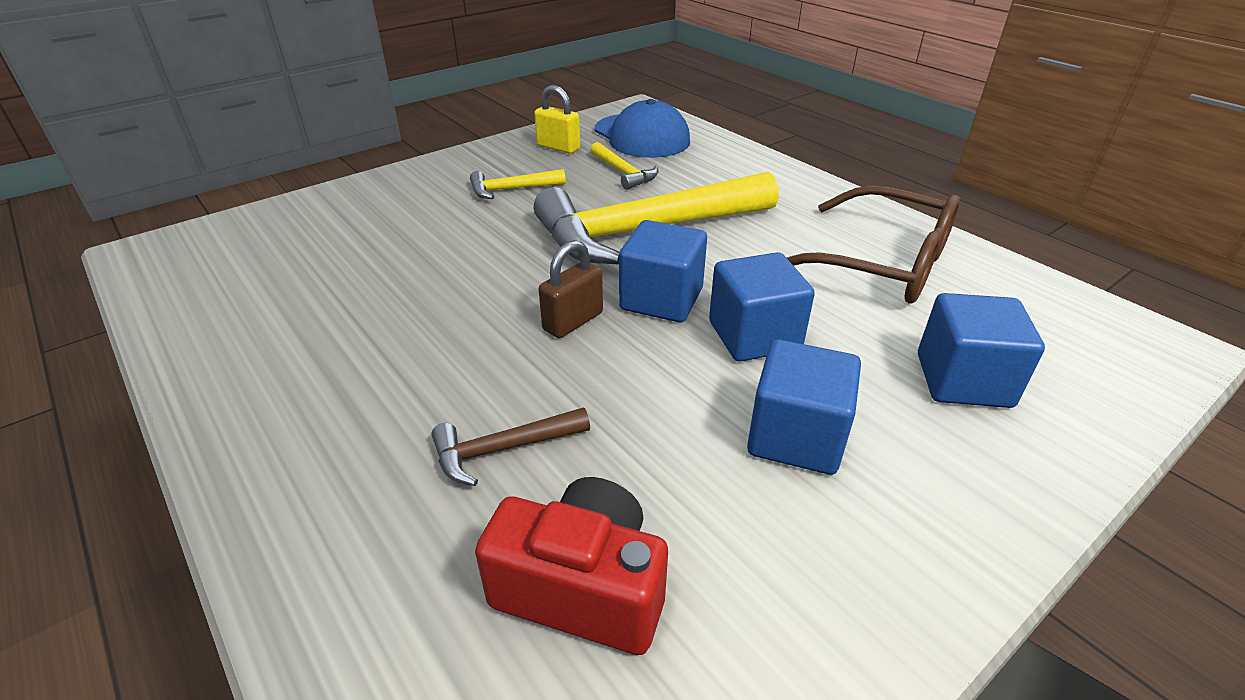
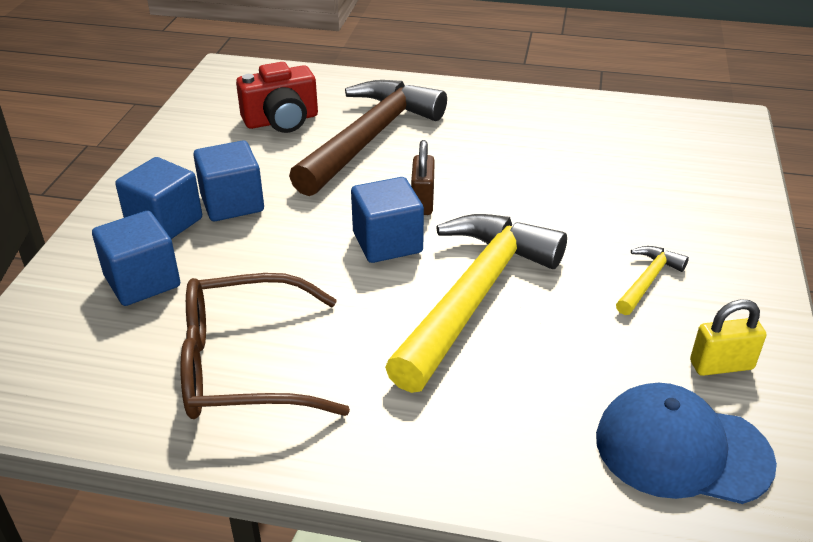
camera: 140 degrees right, 0 degrees up
brown hammer [432,407,590,486] -> brown hammer [289,80,447,196], size x2.34
yellow hammer [590,142,658,190] -> none
blue cube [709,252,815,362] -> blue cube moved to [115,157,202,239]

